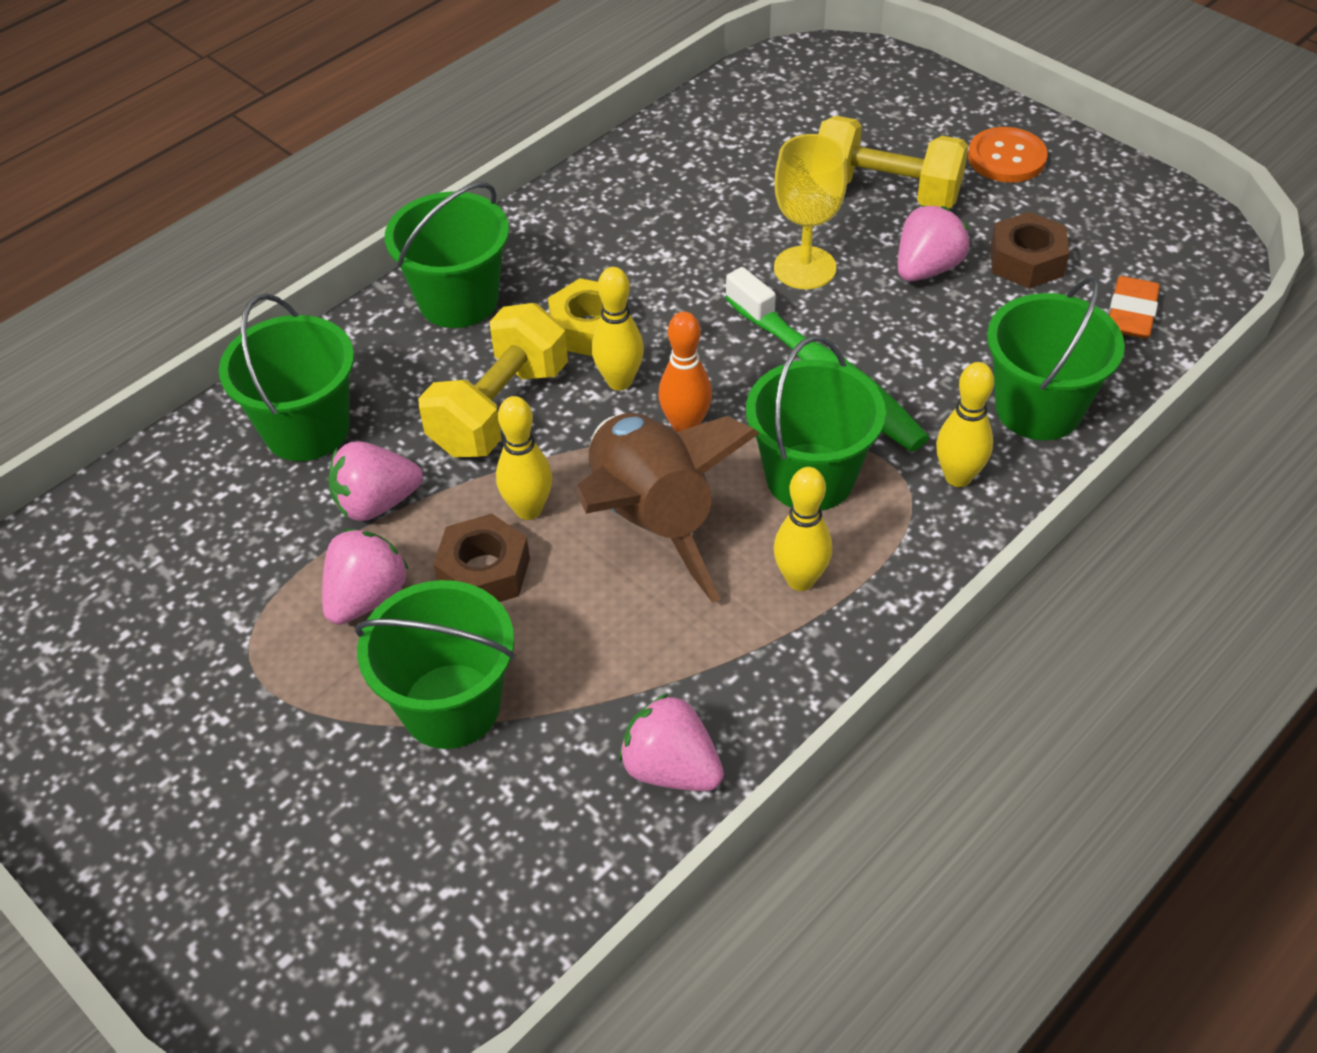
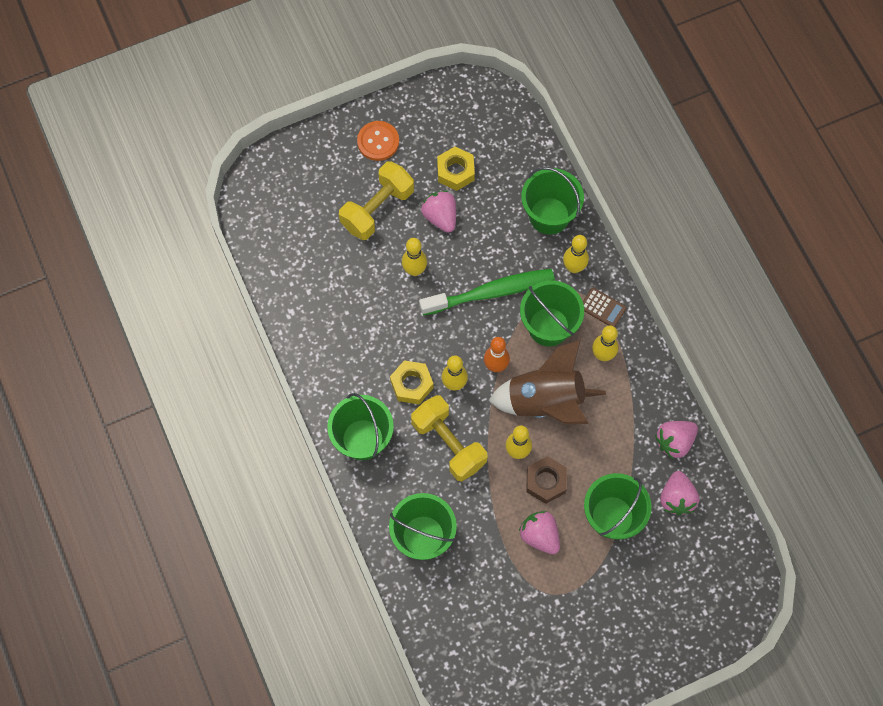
camera: 70 degrees left, 20 degrees up
pink strawberry [328,441,423,521] -> pink strawberry moved to [660,471,699,516]
yellow goblet [774,134,847,289] -> yellow bowling pin [402,238,427,276]
brown nut [990,212,1069,289] -> yellow nut [437,147,475,191]
orange eraser [1109,276,1160,338] -> none
none -> brown calculator [583,288,626,327]

